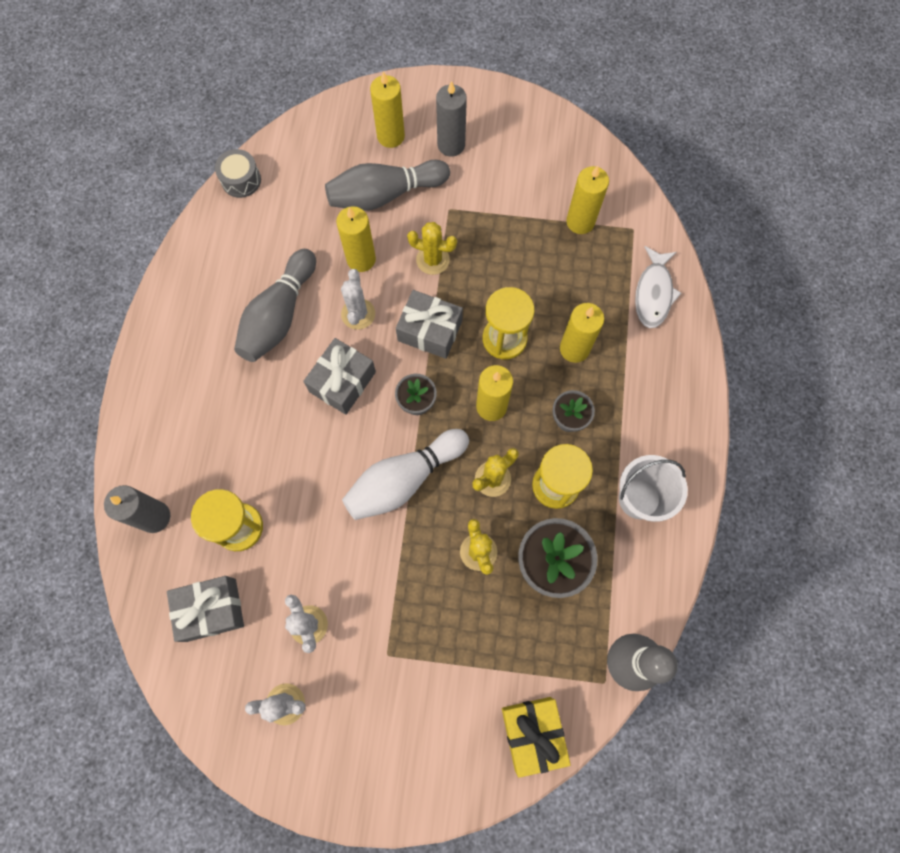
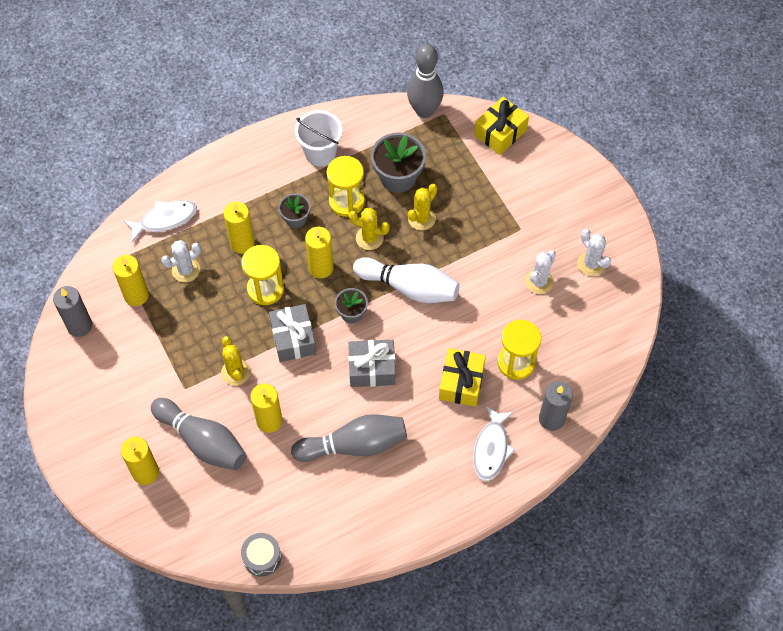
camera: 125 degrees left, 10 degrees down
grey gift [167,576,244,642] -> none
white cactus [341,269,375,330] -> white cactus moved to [161,240,201,283]
grey candle [436,81,467,157] -> grey candle moved to [53,286,92,337]
none -> yellow gift [439,348,486,407]
none -> white fish [473,406,515,481]

